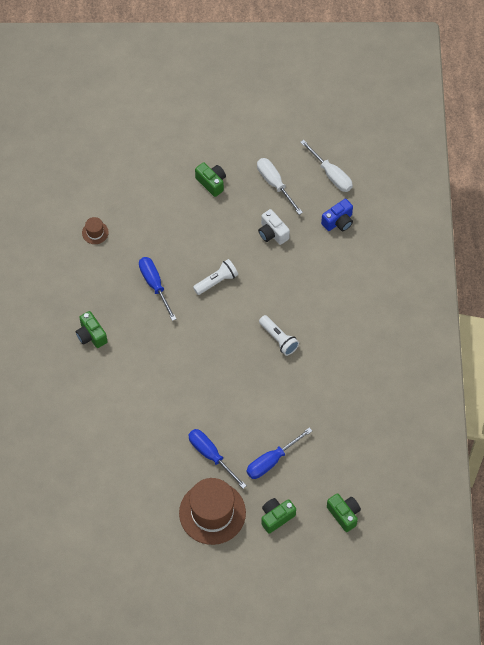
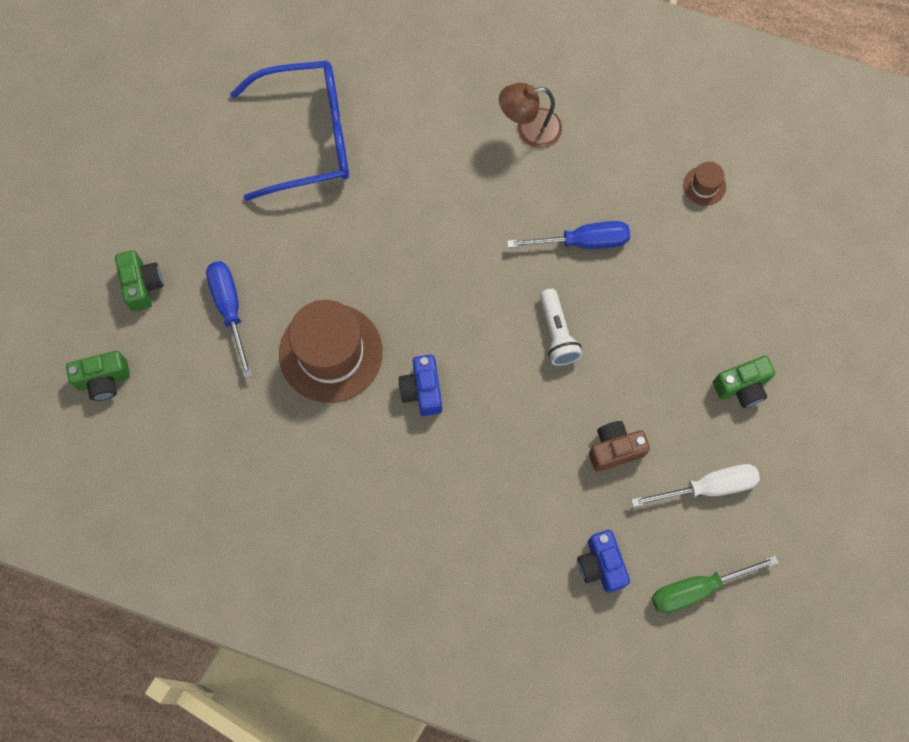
camera: 110 degrees right, 10 degrees up
green camera [76,311,108,348] -> brown lamp [499,83,562,148]
brown hat [179,478,246,545] -> brown hat moved to [279,300,383,403]
blue screwdriver [188,429,247,489] -> none
white camera [258,209,290,245] -> brown camera [589,421,650,472]
white flashlight [259,315,299,356] -> blue camera [398,355,442,416]
white screwdriver [300,140,353,192] -> green screwdriver [652,555,779,613]
none -> blue glasses [230,61,349,201]

